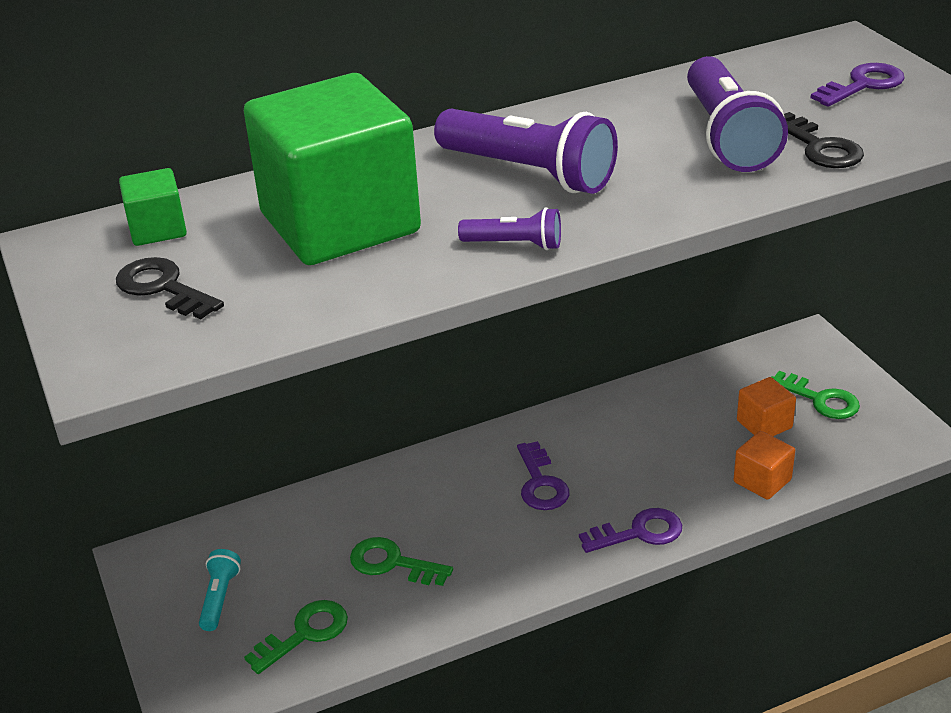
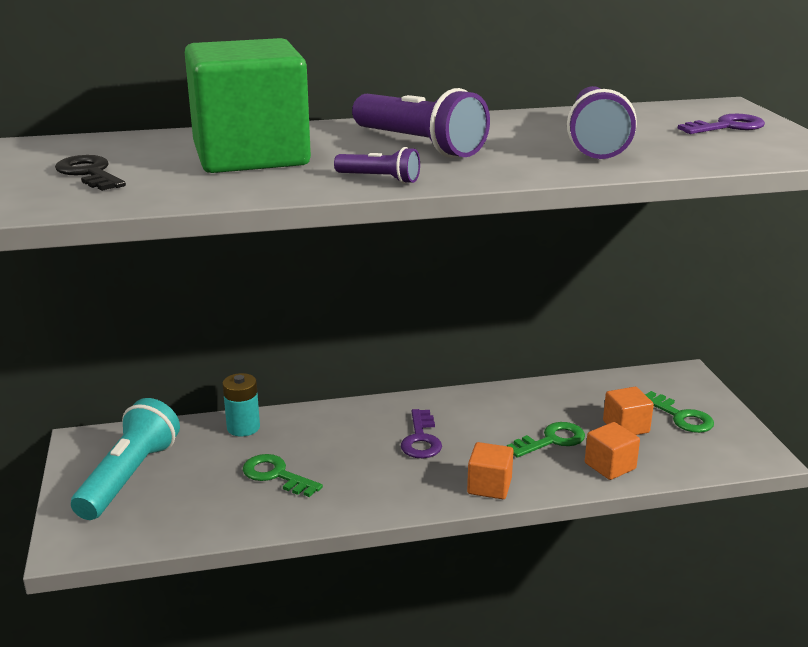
camera: 10 degrees right, 10 degrees down
green cube [119,168,187,246] -> none
turquoise flashlight [199,549,241,631] -> turquoise flashlight [71,398,180,520], size x2.02
green key [244,600,348,674] -> green key moved to [507,422,585,458]
purple key [579,508,682,553] -> orange cube [467,442,513,499]
black key [784,112,864,168] -> none
none -> turquoise battery [222,373,260,436]

